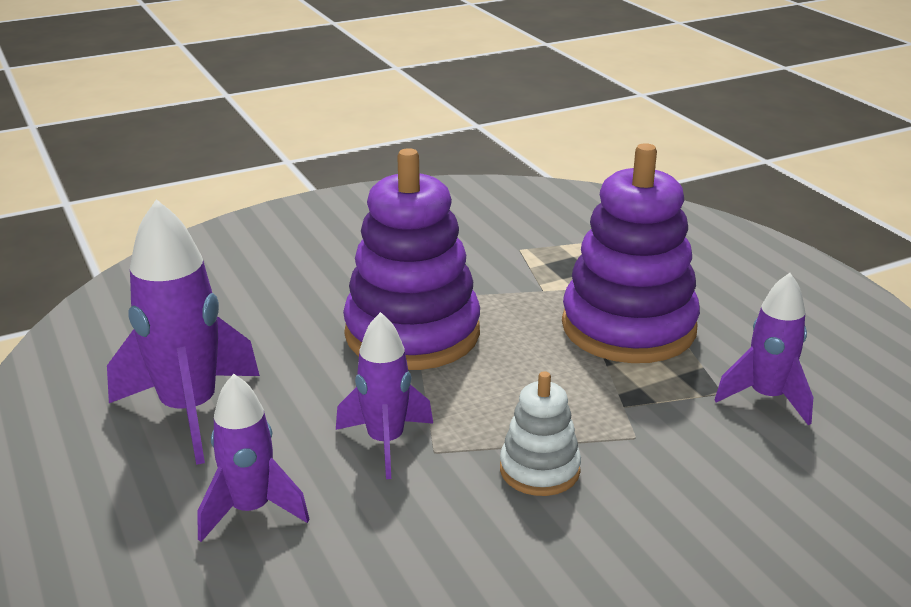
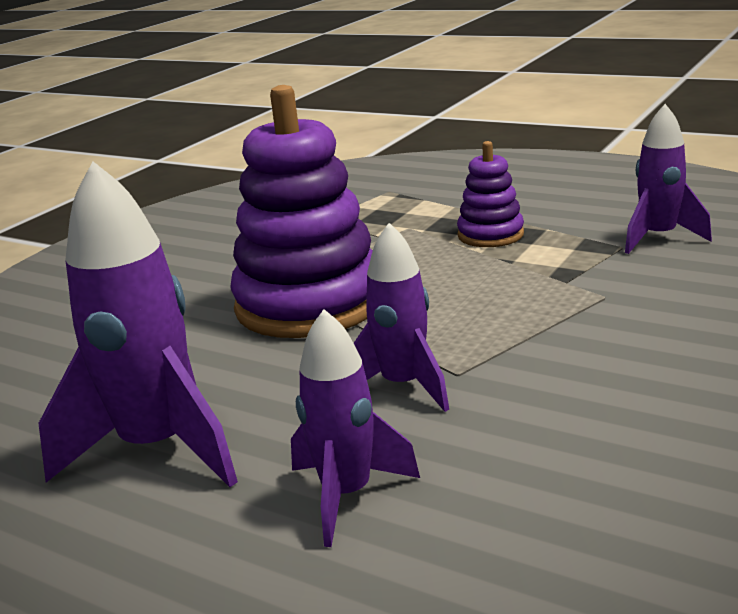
camera: 30 degrees left, 5 degrees down
white stacking toy [500,371,581,496] -> none
purple stacking toy [562,143,700,363] -> purple stacking toy [457,141,524,247], size x0.50

